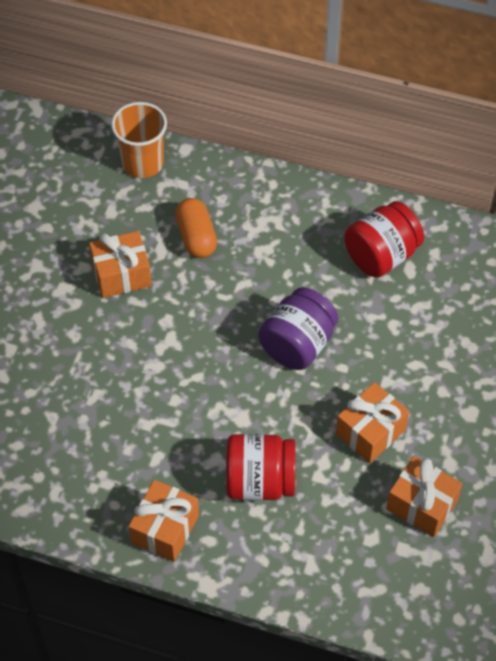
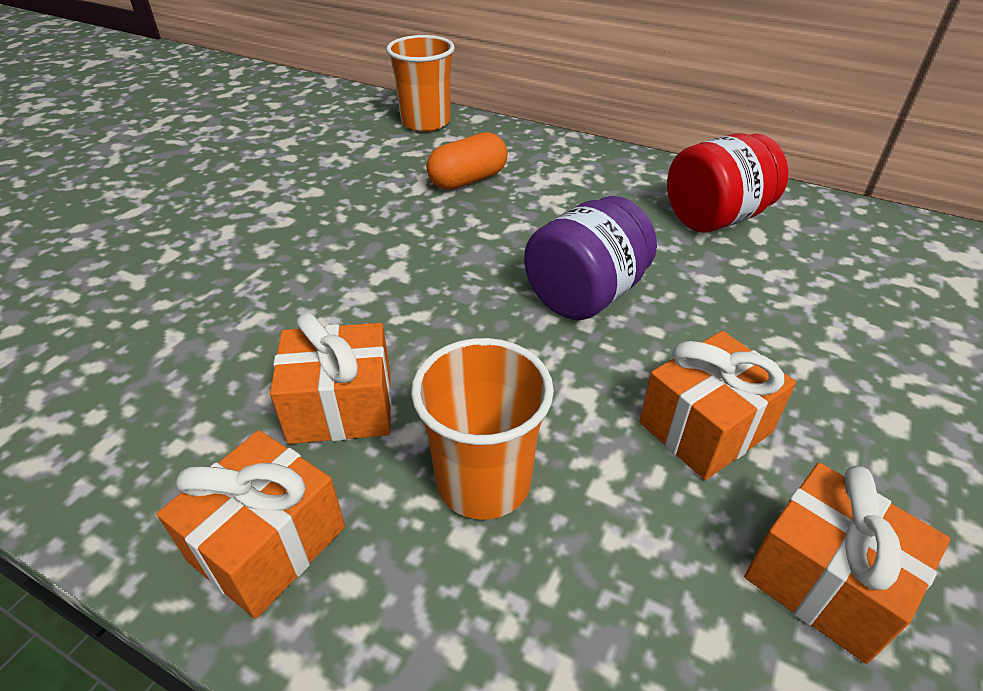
camera: 10 degrees right, 15 degrees down
orange gift [89,231,152,298] -> orange gift moved to [270,312,392,444]
orange capsule [175,198,217,258] -> orange capsule turned 60 degrees clockwise [426,132,508,190]
red jar [226,434,296,500] -> orange cup [411,338,554,520]

